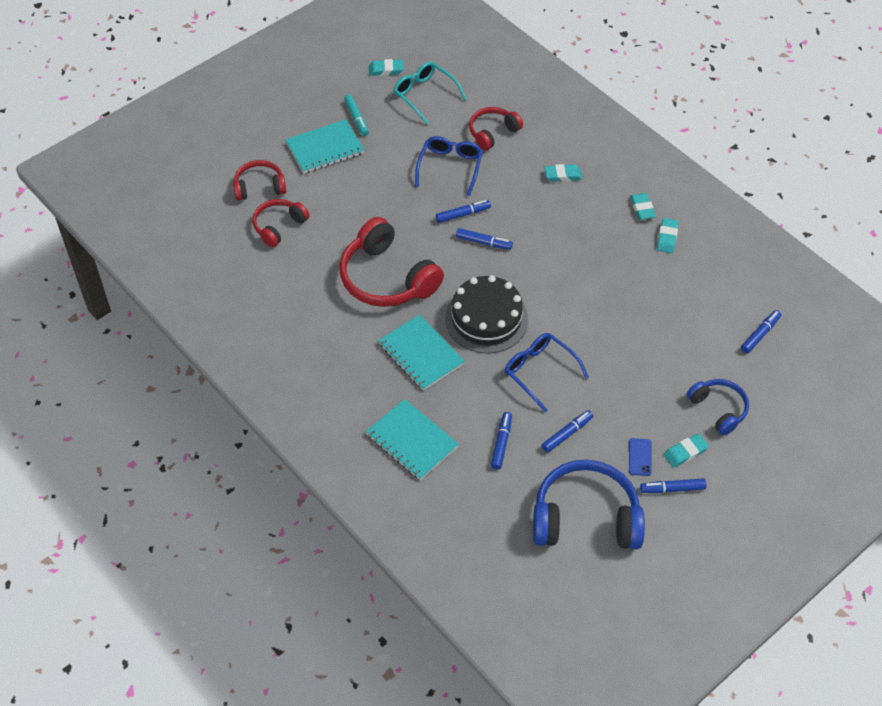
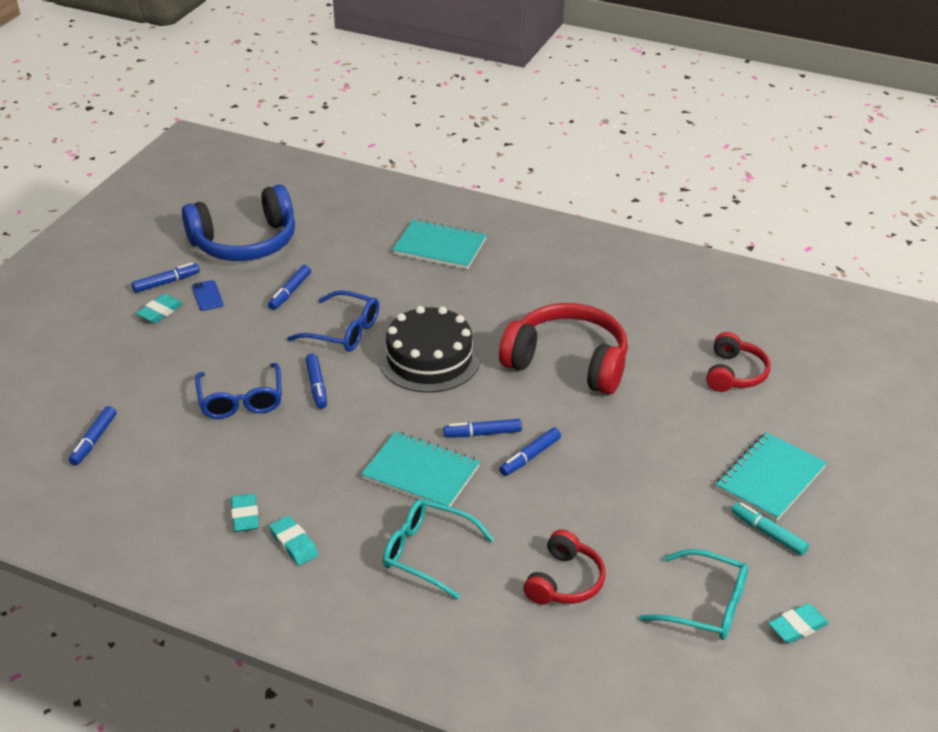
camera: 155 degrees right, 15 degrees down
red headphones [233,160,286,201] -> none
turquoise notebook [378,314,465,391] -> turquoise notebook moved to [361,431,480,507]
blue glasses [415,136,483,196] -> blue glasses moved to [195,363,282,419]
blue marker [491,412,512,470] -> blue marker moved to [305,354,327,409]
turquoise eraser [545,164,582,182] -> turquoise glasses [383,499,494,599]
blue headphones [686,379,749,436] -> none

